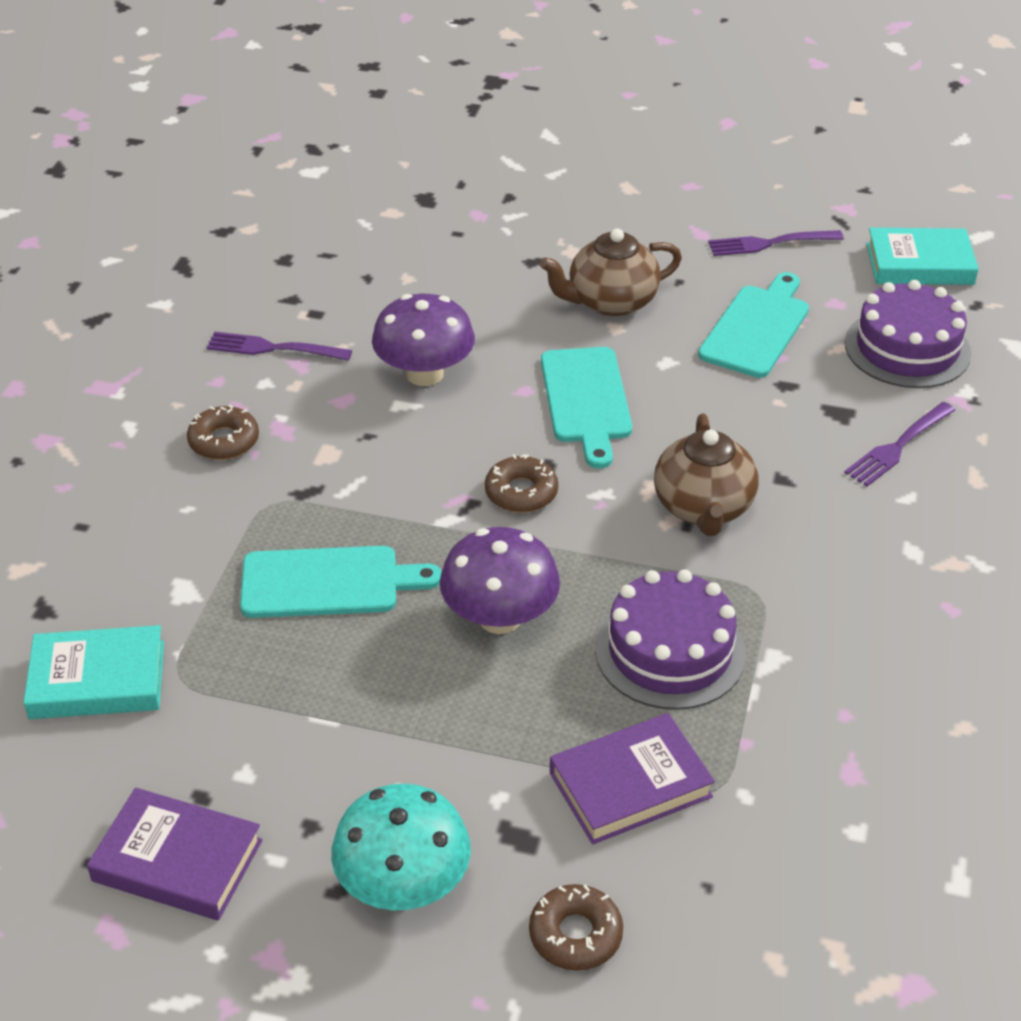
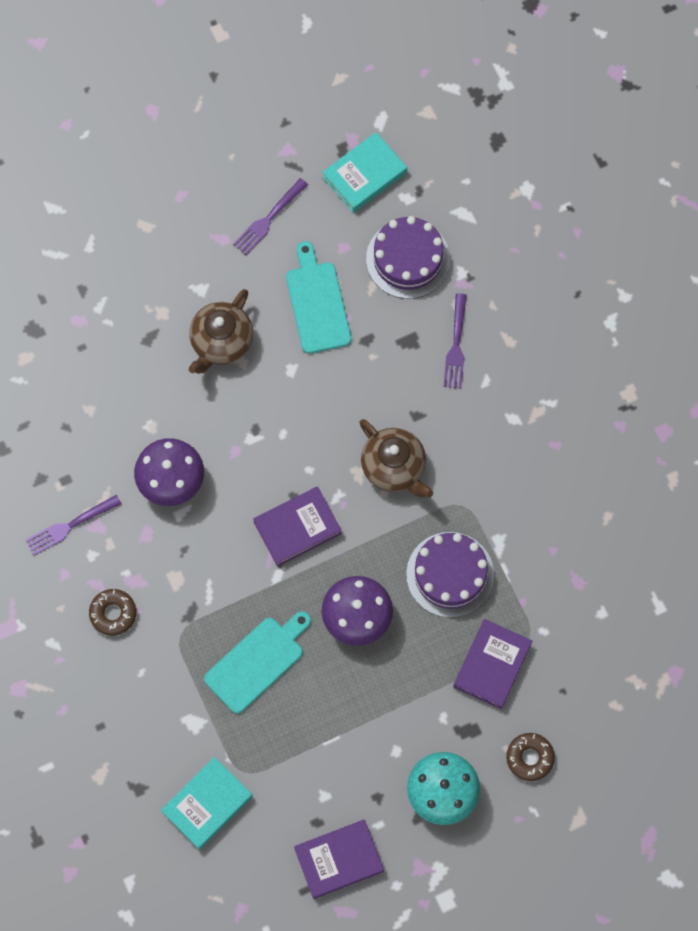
camera: 40 degrees left, 30 degrees up
brown donut [485,454,558,513] -> purple book [253,486,342,567]
turquoise cutting board [541,347,632,468] -> none

